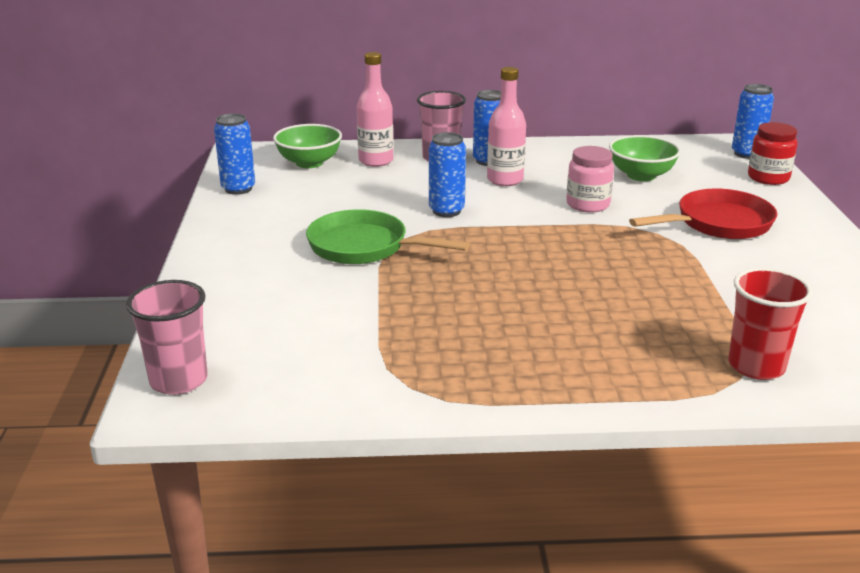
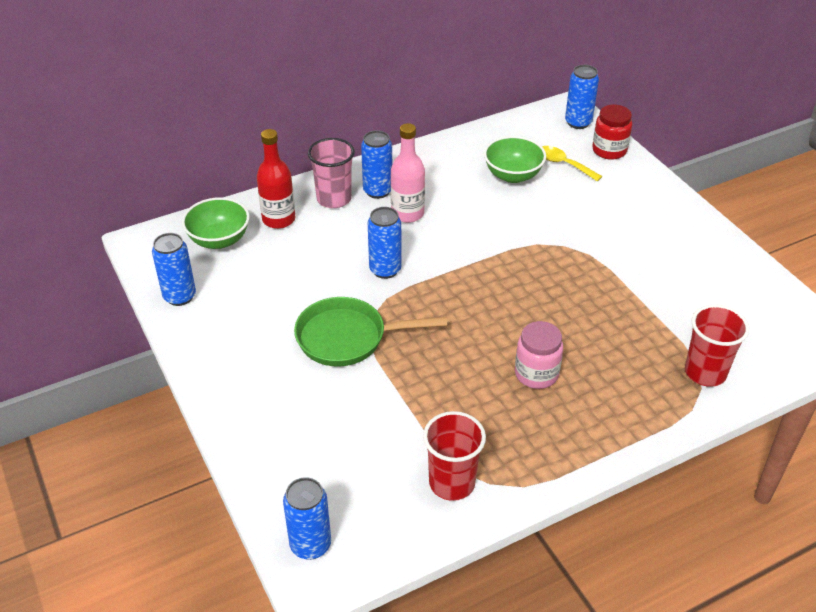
camera: 25 degrees left, 15 degrees up
pink cup [126,280,208,395] -> blue can [283,477,331,560]
pink bottle [357,52,393,167] -> red bottle [257,129,295,229]
pink jar [566,146,614,213] -> pink jar moved to [515,321,563,389]
red pan [629,189,777,239] -> none
none -> red cup [423,411,486,501]
none -> yellow spoon [542,146,602,181]

